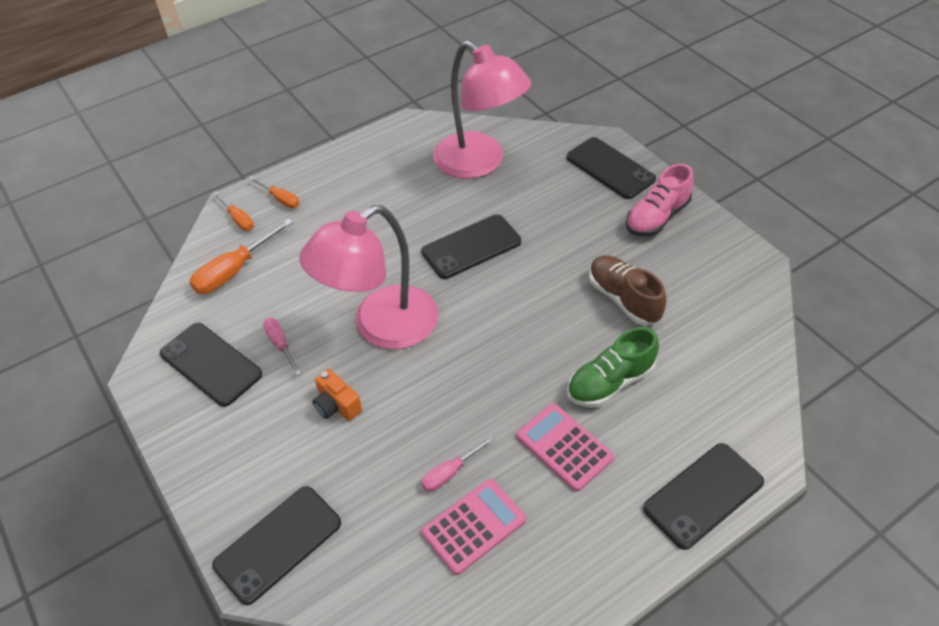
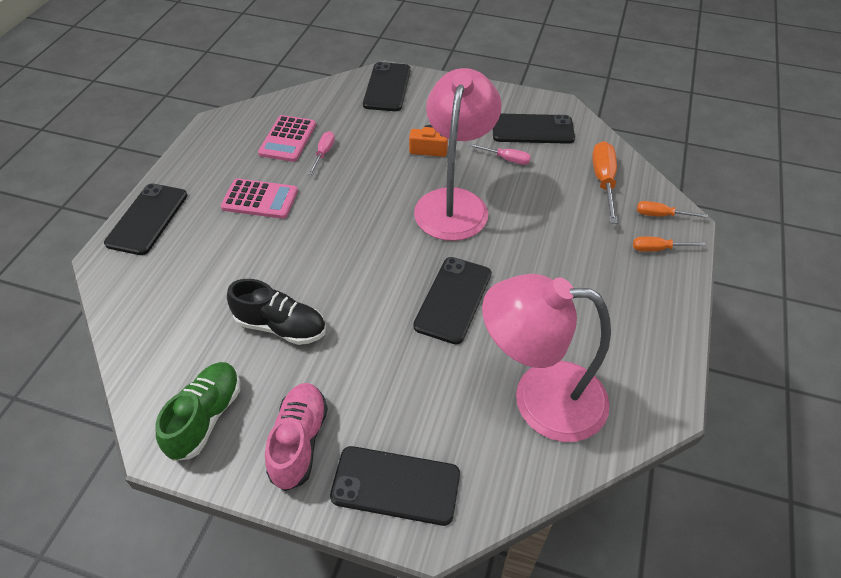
camera: 140 degrees right, 0 degrees up
green shoe [567,327,659,407] -> green shoe moved to [155,362,240,461]
brown shoe [589,255,666,325] -> black shoe [227,279,326,345]

